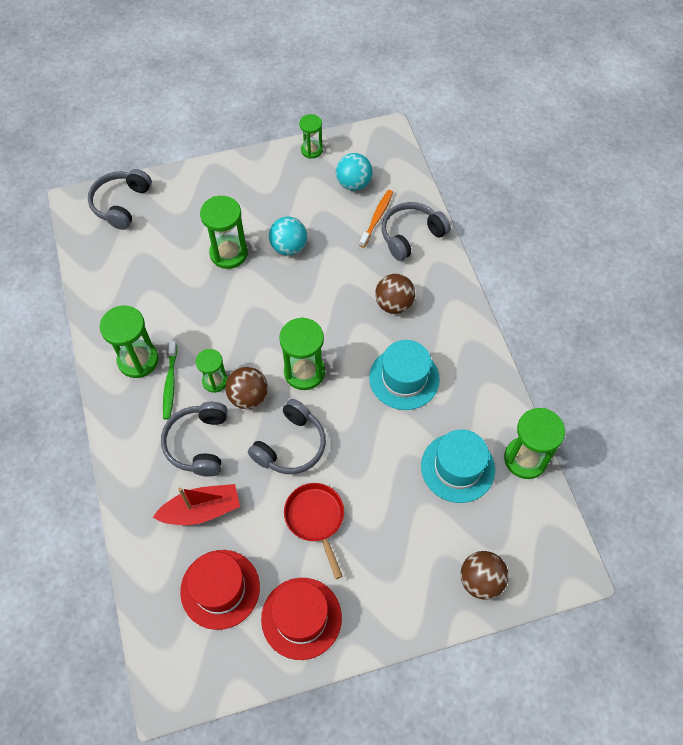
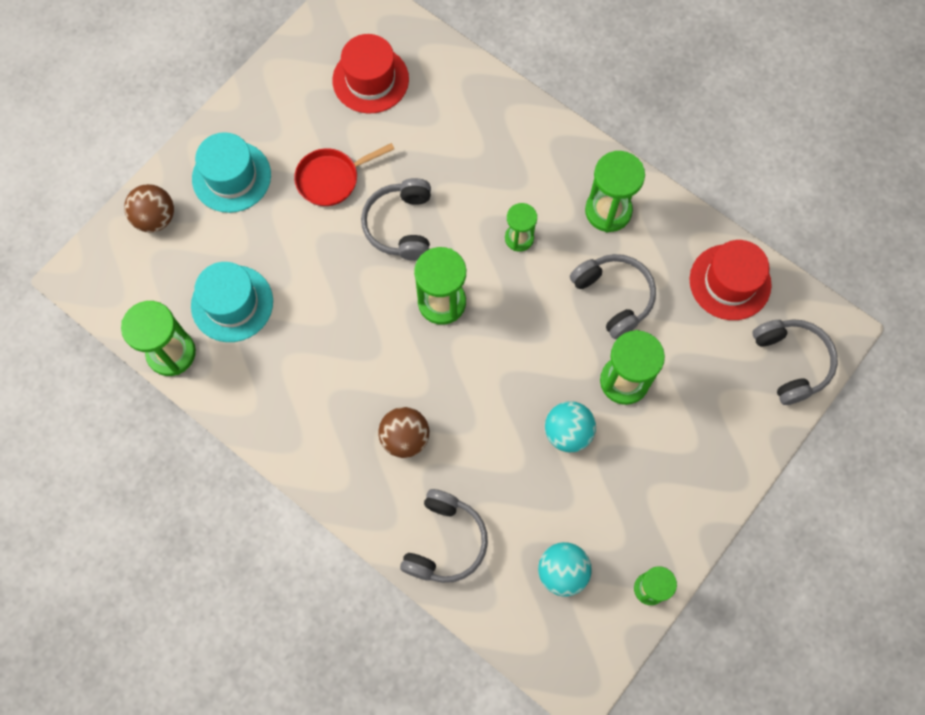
camera: 145 degrees right, 10 degrees up
red boat [153,484,240,525] -> none
grey headphones [161,402,227,477] -> grey headphones moved to [570,254,656,339]
green toothbrush [163,341,177,420] -> none
brown ball [225,367,268,409] -> none
red hat [261,578,342,660] -> red hat moved to [690,240,772,320]
red pan [284,483,344,579] -> red pan turned 120 degrees clockwise [294,143,394,206]
orange toothbrush [359,190,393,248] -> none
turquoise hat [369,340,440,410] -> turquoise hat moved to [192,132,271,213]

